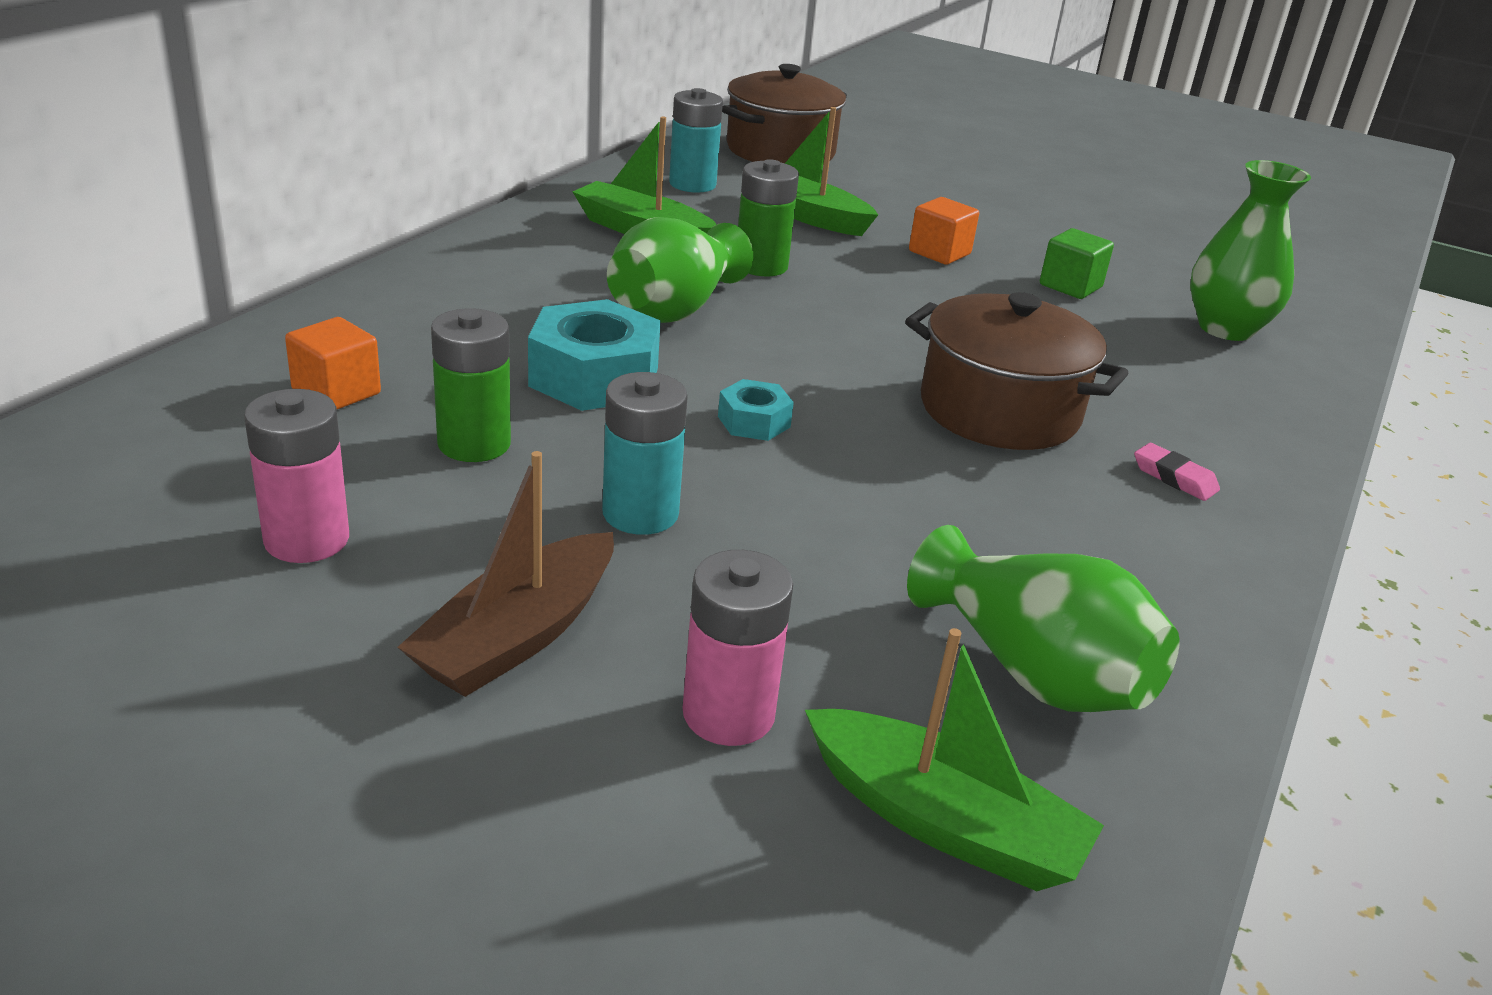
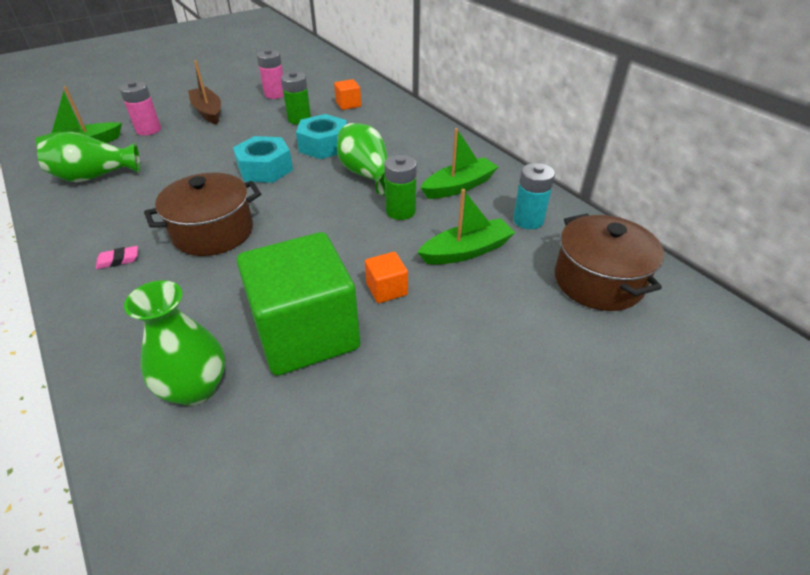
camera: 120 degrees right, 10 degrees up
turquoise battery [602,372,688,535] -> none
turquoise nut [718,379,794,441] -> turquoise nut [233,136,293,183], size x1.92
green cube [1040,228,1114,299] -> green cube [237,232,360,376], size x2.43

